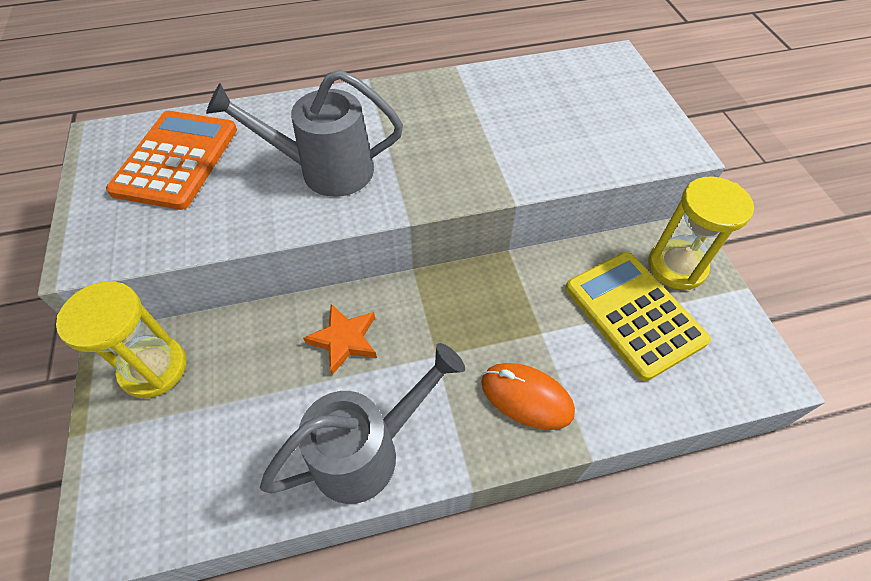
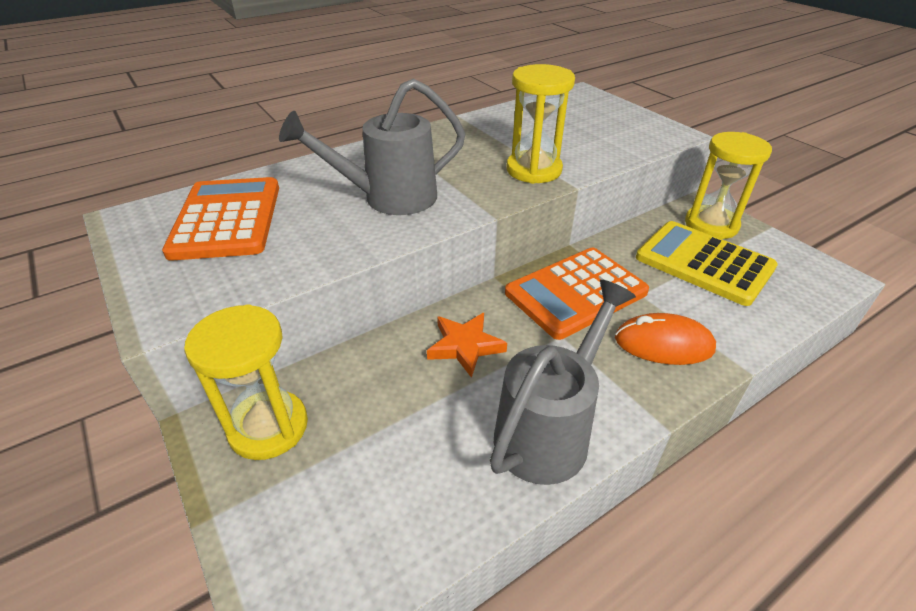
camera: 20 degrees left, 15 degrees down
none -> orange calculator [505,248,649,340]
none -> yellow hourglass [507,64,575,184]

